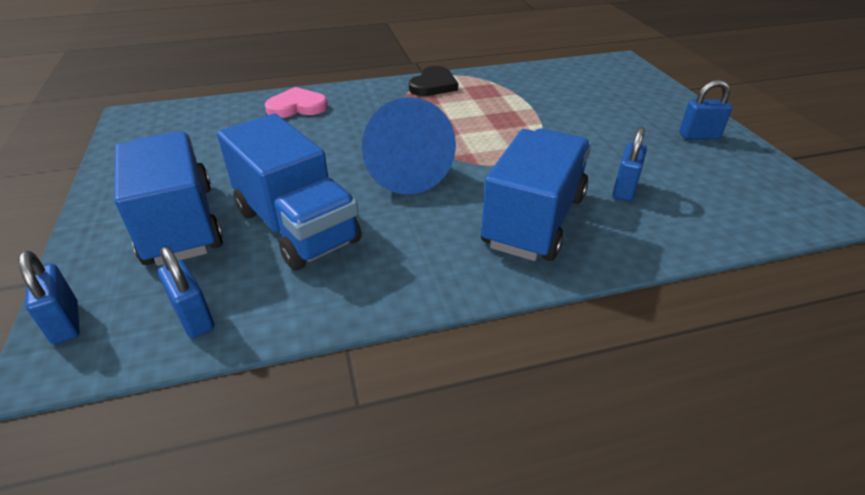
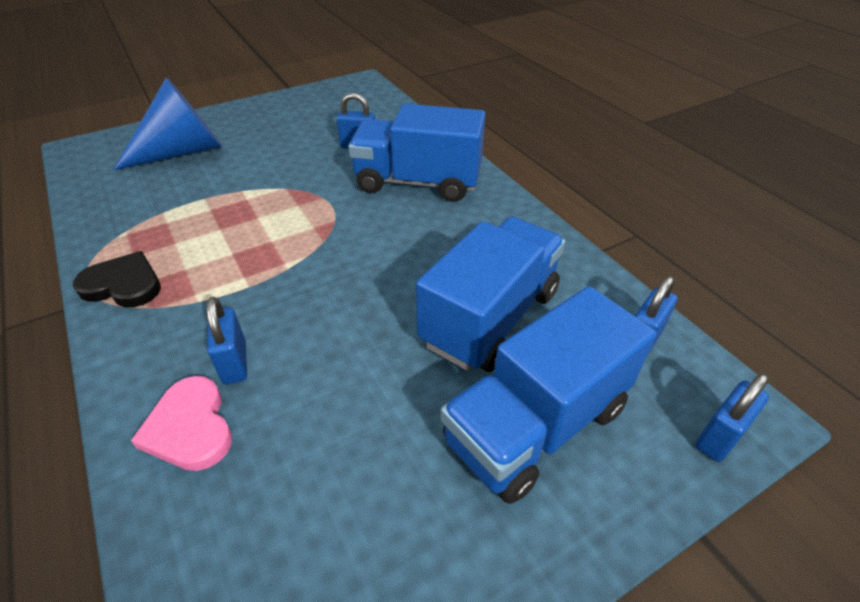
camera: 105 degrees left, 5 degrees up
blue cone [362,97,456,195] -> blue cone moved to [113,77,222,170]
blue padlock [679,80,732,139] -> blue padlock moved to [206,297,247,384]

